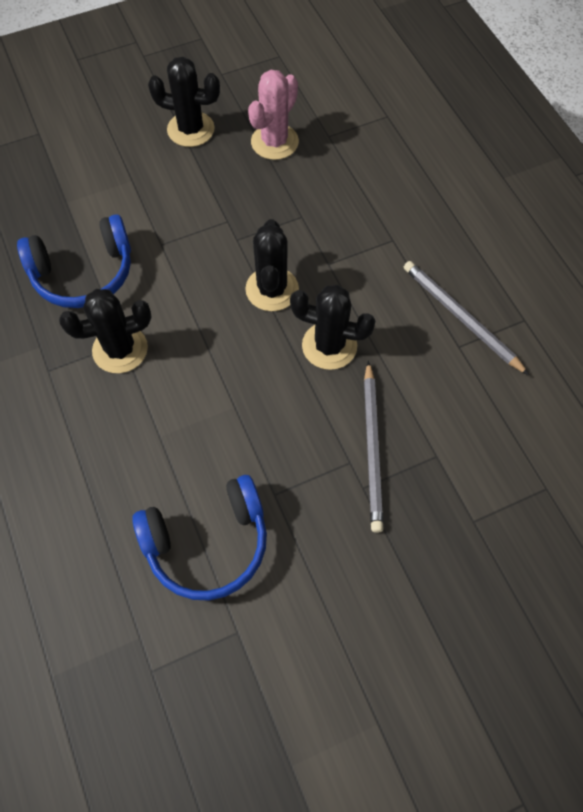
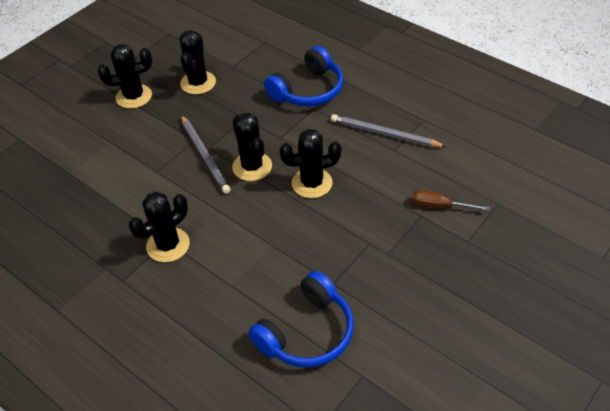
camera: 25 degrees left, 15 degrees down
blue headphones [17,214,131,308] -> blue headphones moved to [264,46,343,107]
pink cactus [248,70,299,160] -> black cactus [179,30,216,94]
grey pencil [364,361,383,533] -> grey pencil moved to [181,115,231,194]
none -> brown screwdriver [412,190,490,211]

